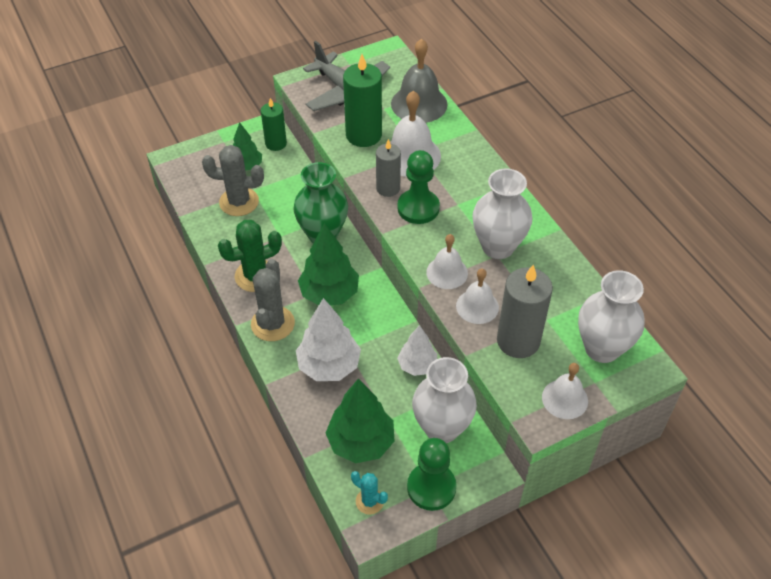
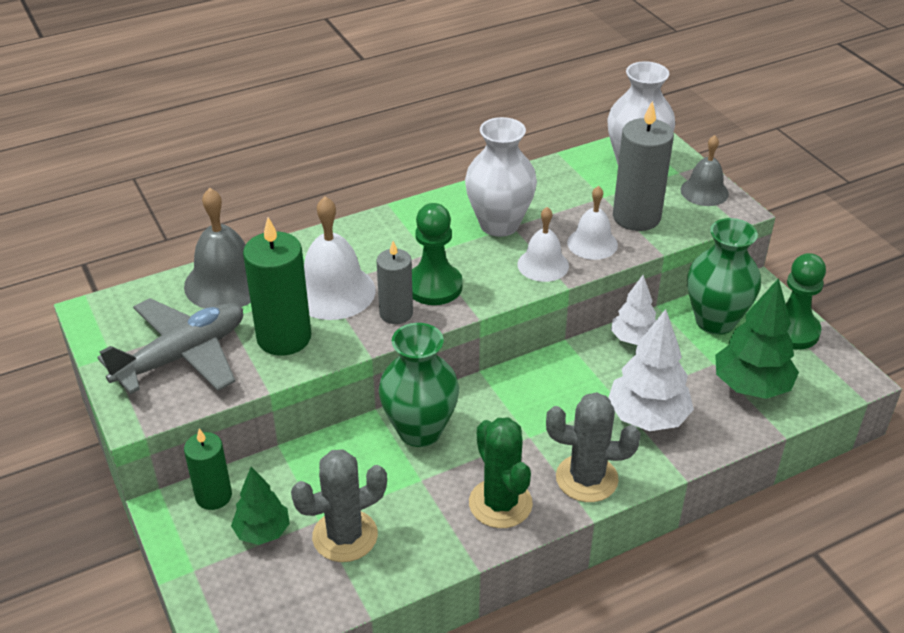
camera: 90 degrees left, 10 degrees down
grey cactus [202,145,264,216] -> grey cactus turned 60 degrees clockwise [291,449,387,562]
green tree [298,223,359,305] -> none
turquoise cactus [351,471,388,515] -> none
white vase [412,357,477,443] -> green vase [687,218,761,335]
white bell [542,363,588,419] -> grey bell [681,135,729,206]

